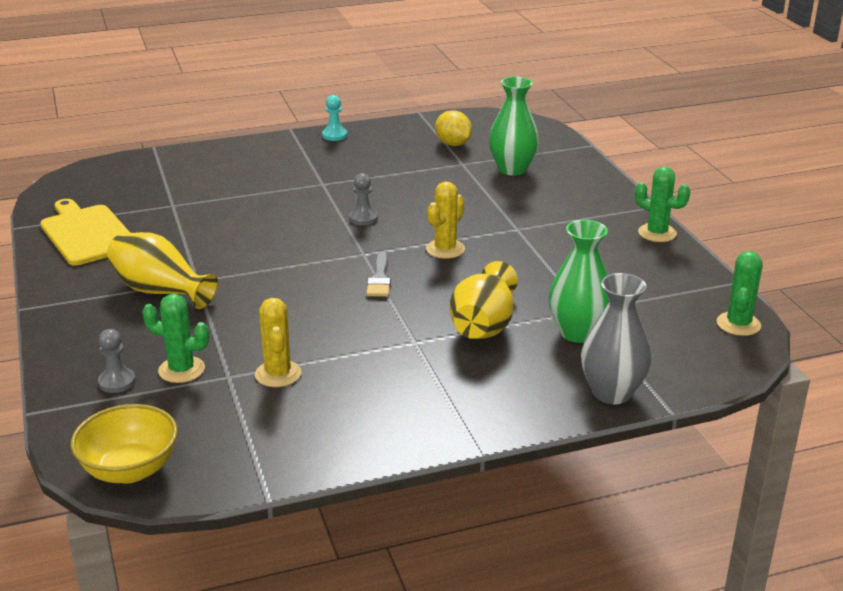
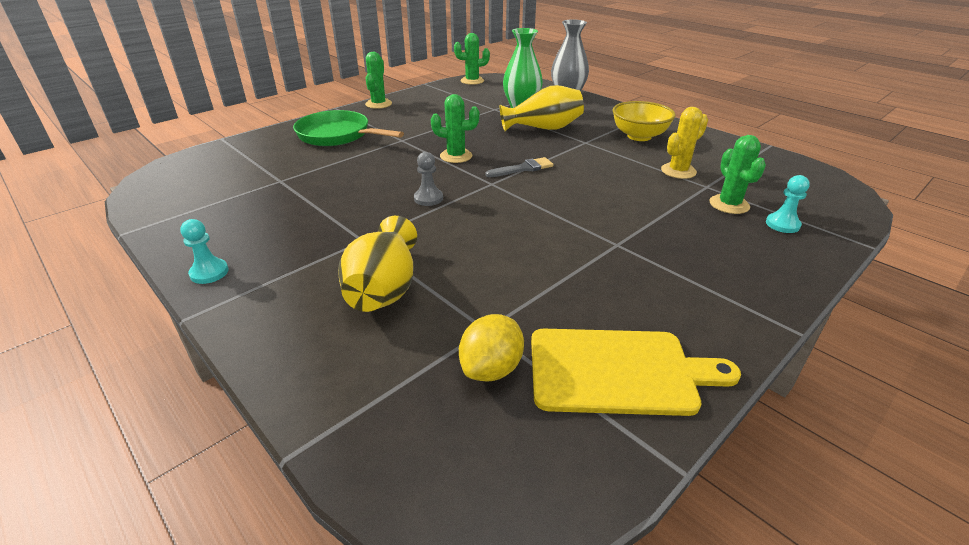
camera: 115 degrees left, 5 degrees up
yellow cutting board [40,199,130,266] -> yellow cutting board turned 120 degrees counterclockwise [531,329,741,416]
yellow bowl [71,404,178,484] -> yellow bowl moved to [613,101,676,141]
grey pawn [98,329,136,393] -> turquoise pawn [766,175,810,233]
yellow vase [107,232,218,309] -> yellow vase moved to [338,216,417,312]
yellow cactus [426,181,465,259] -> green cactus [431,94,480,163]
yellow lemon [435,110,472,146] -> yellow lemon moved to [459,314,524,382]
green vase [489,77,539,176] -> none
none -> green pan [293,110,404,146]

